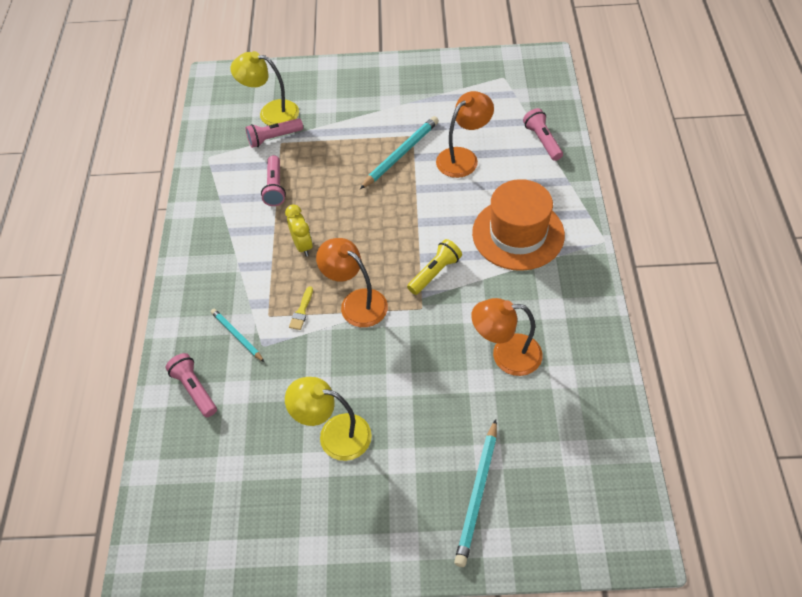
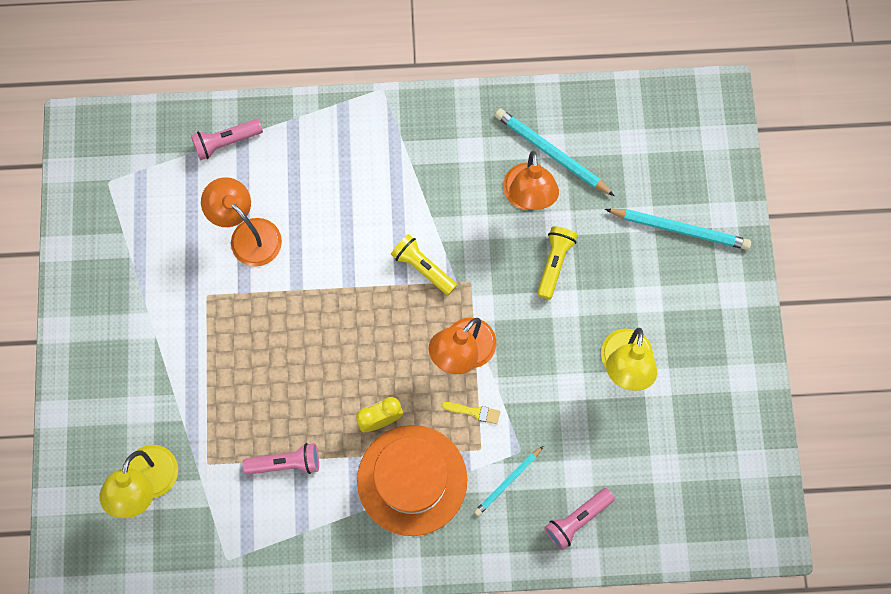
camera: 95 degrees left, 20 degrees up
pink flashlight [246,118,303,148] -> none
turquoise pencil [360,116,439,189] -> turquoise pencil moved to [495,108,614,196]
orange hat [472,179,565,271] -> orange hat moved to [357,425,467,536]
none -> yellow flashlight [537,226,578,299]

